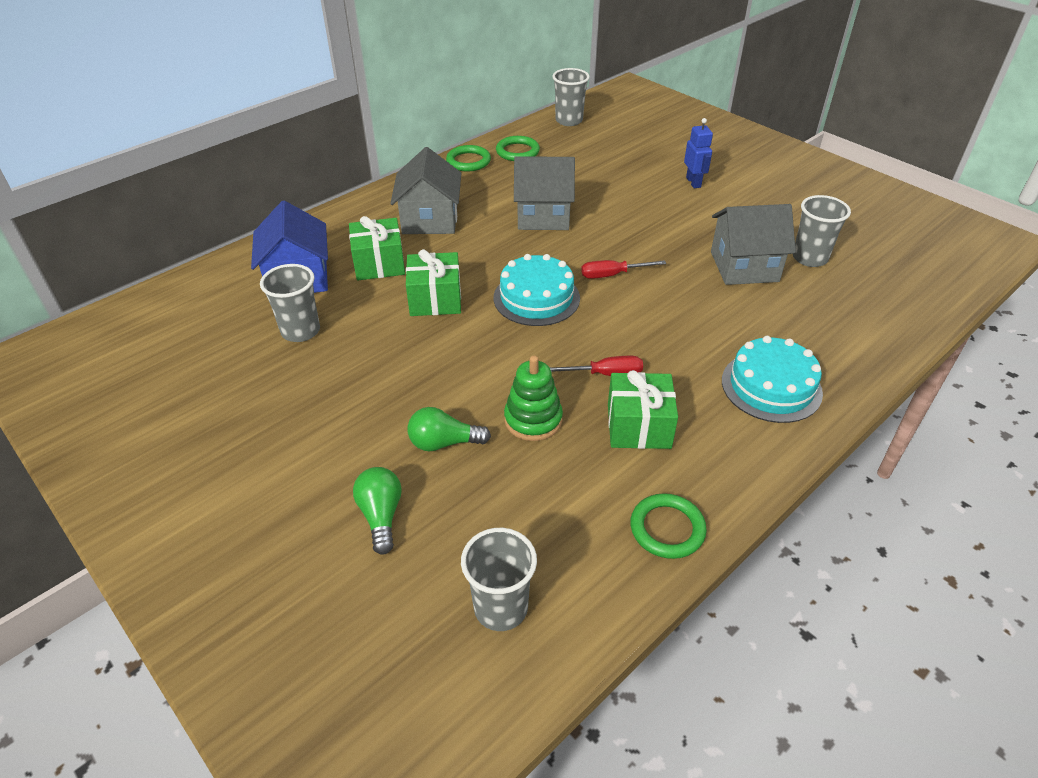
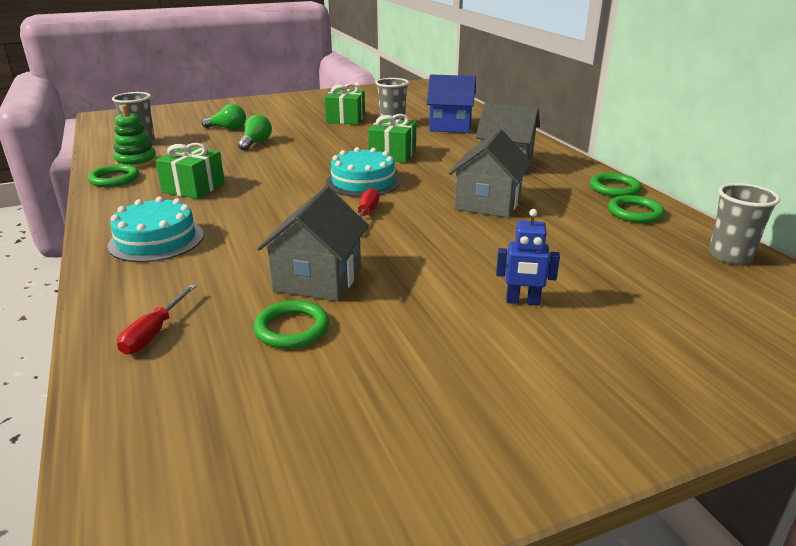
camera: 110 degrees right, 15 degrees down
green gift [349,216,405,281] -> green gift moved to [325,83,365,124]
green stacking toy [504,356,563,441] -> green stacking toy moved to [114,105,157,168]
red screwdriver [550,356,643,376] -> red screwdriver moved to [117,285,196,354]
grey cup [793,195,851,267] -> green ring [254,300,329,349]

